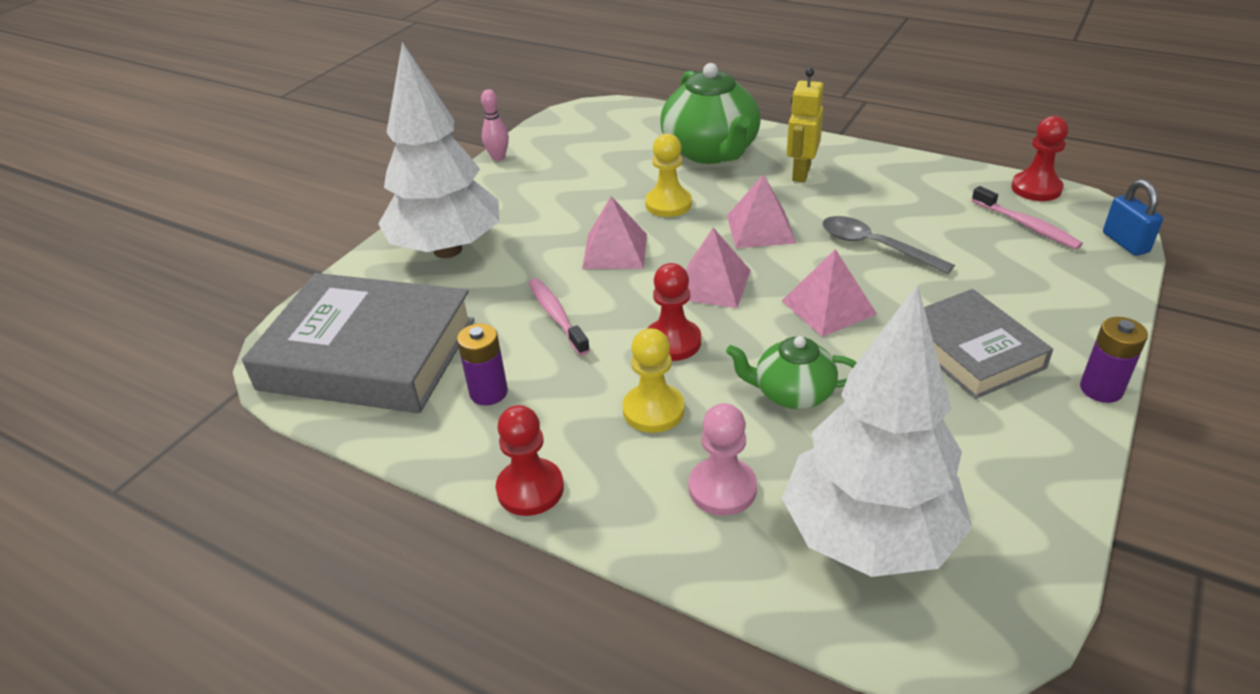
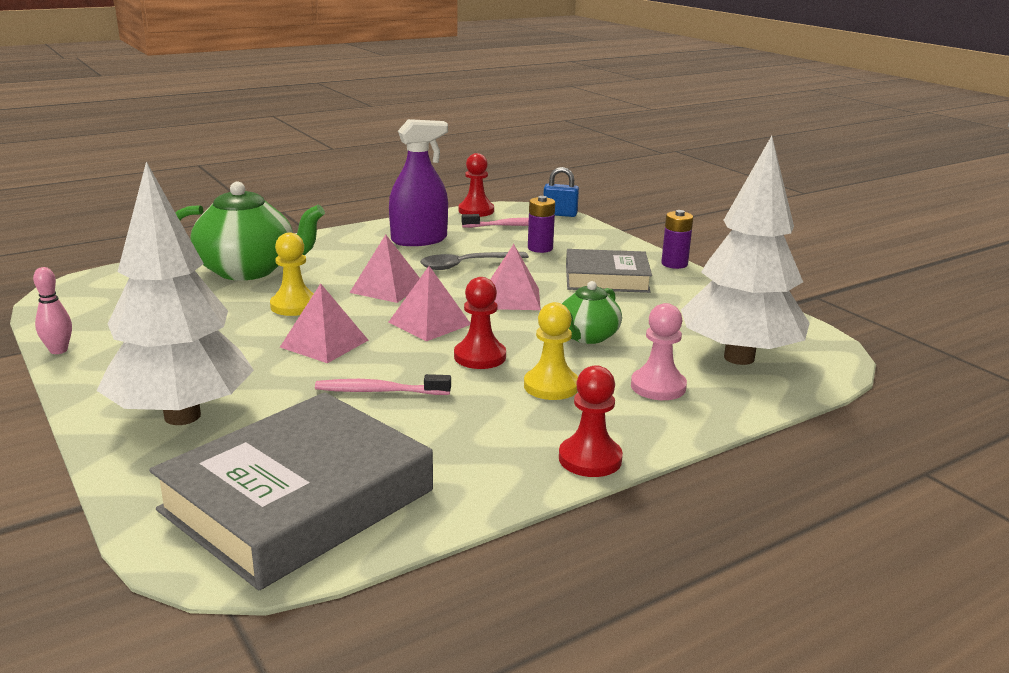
camera: 65 degrees left, 15 degrees down
purple battery [457,323,508,405] -> purple battery moved to [528,196,555,253]
yellow robot [787,68,824,182] -> none
none -> purple spray bottle [389,119,448,246]

